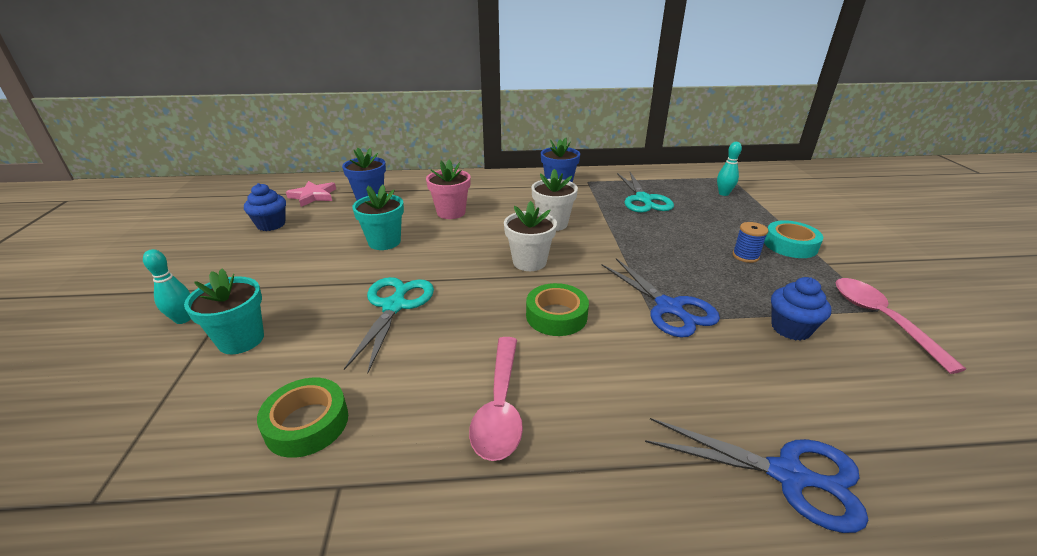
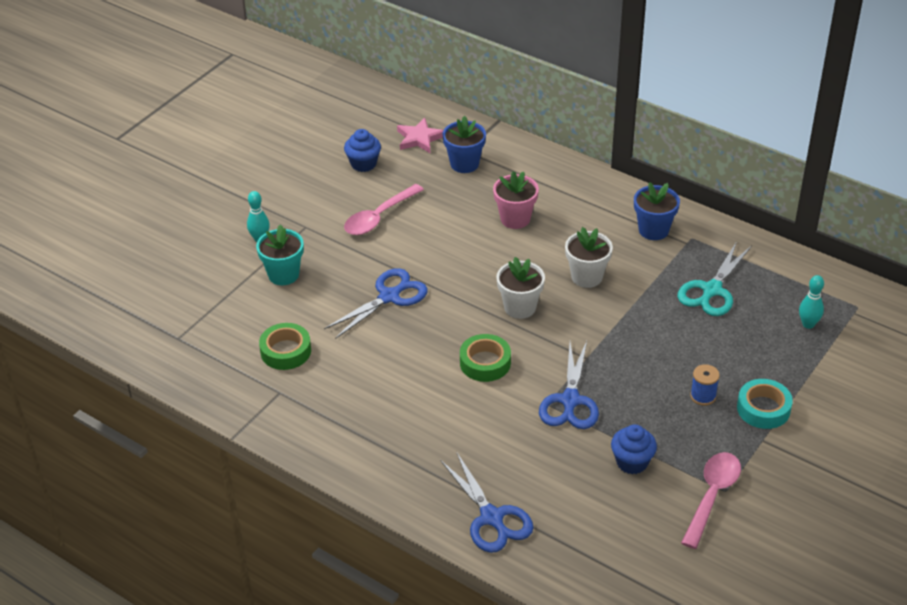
camera: 40 degrees right, 10 degrees up
turquoise scissors [344,277,434,374] -> blue scissors [324,268,428,339]
turquoise flower pot [352,185,404,250] -> none
pink spoon [469,337,523,461] -> pink spoon moved to [344,184,424,235]

